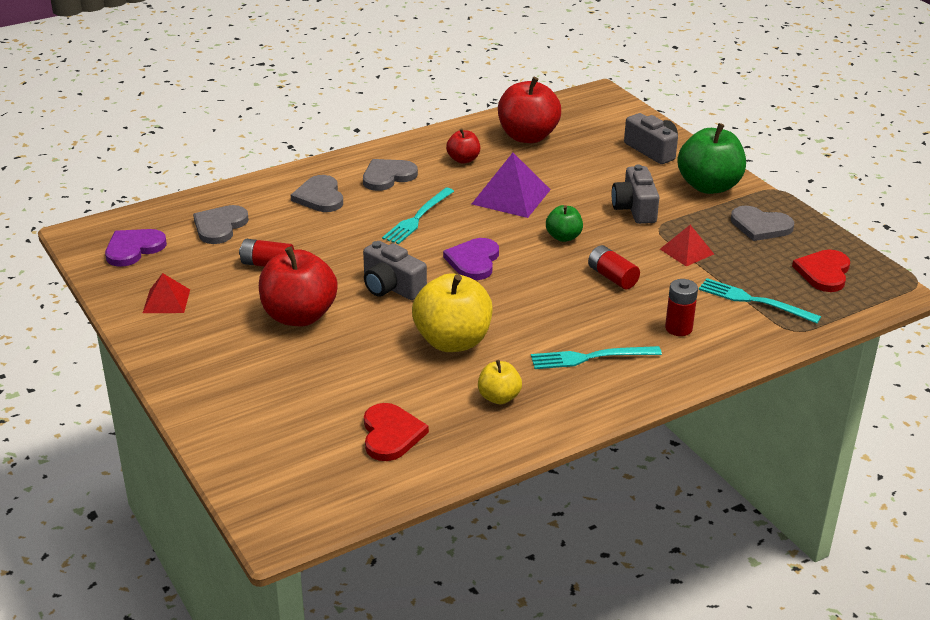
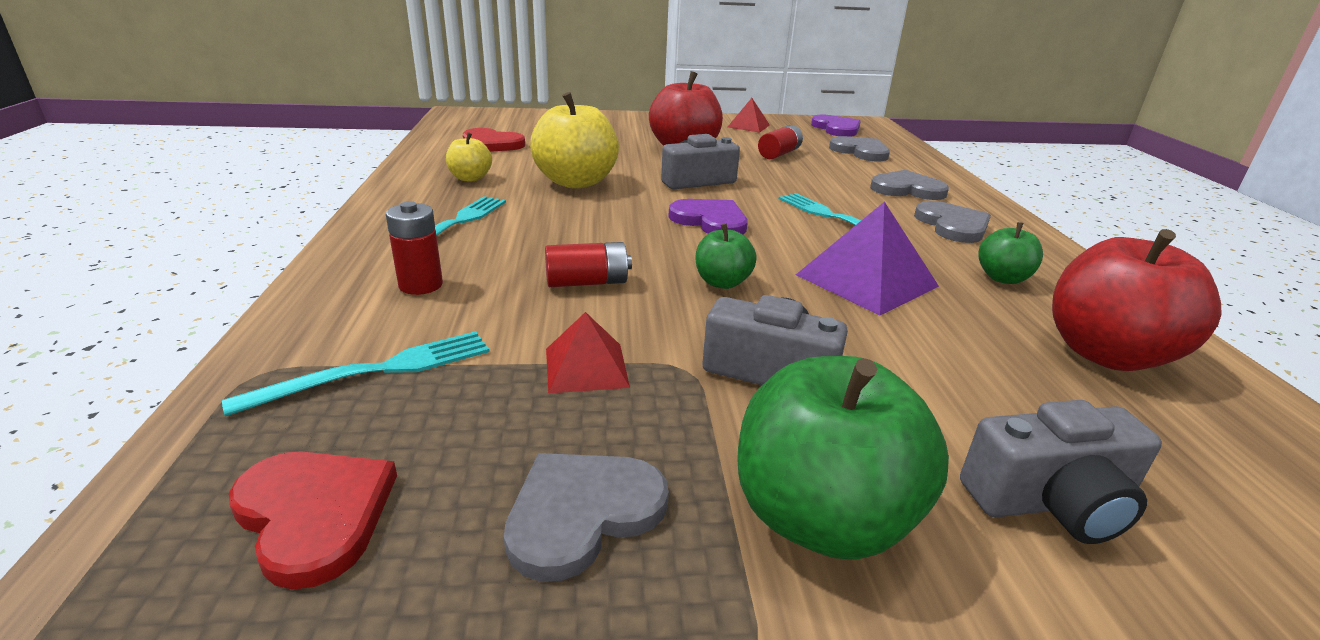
camera: 115 degrees right, 5 degrees down
red apple [446,128,480,164] -> green apple [978,222,1043,284]

